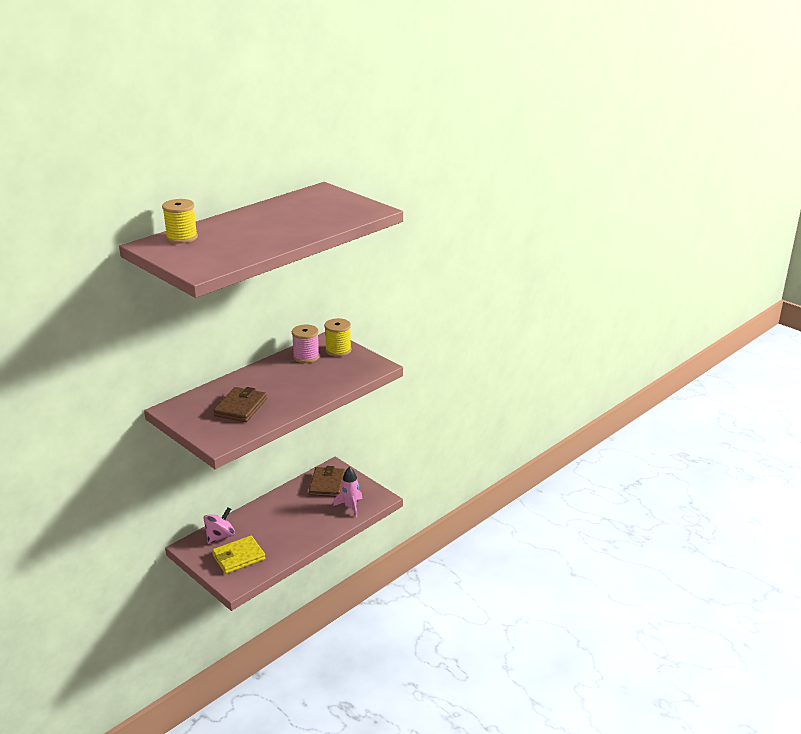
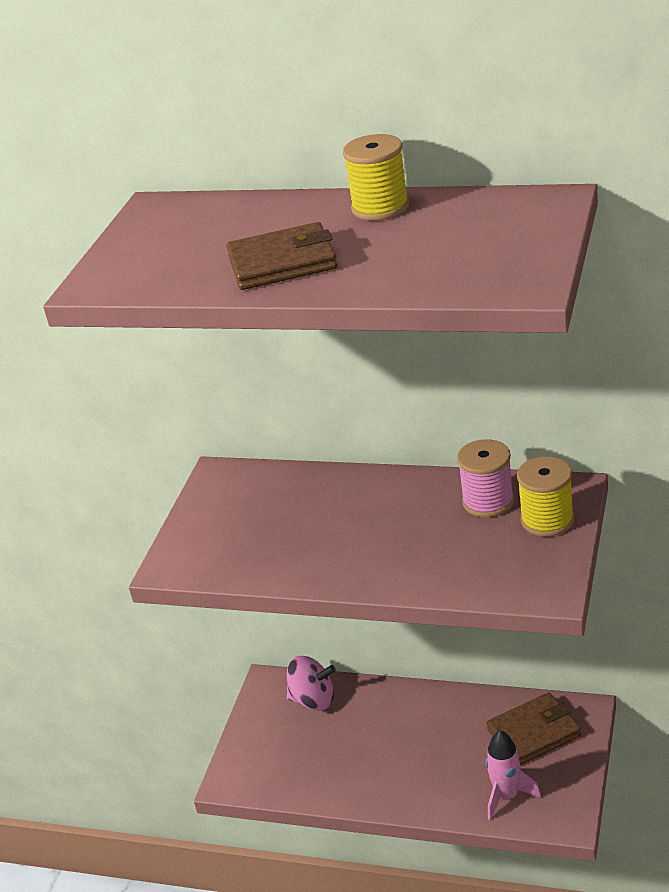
camera: 65 degrees right, 5 degrees up
yellow spool [162,199,198,244] -> yellow spool moved to [343,134,409,220]
yellow wallet [212,536,265,574] -> none
brown wallet [213,387,267,422] -> brown wallet moved to [226,222,337,290]

